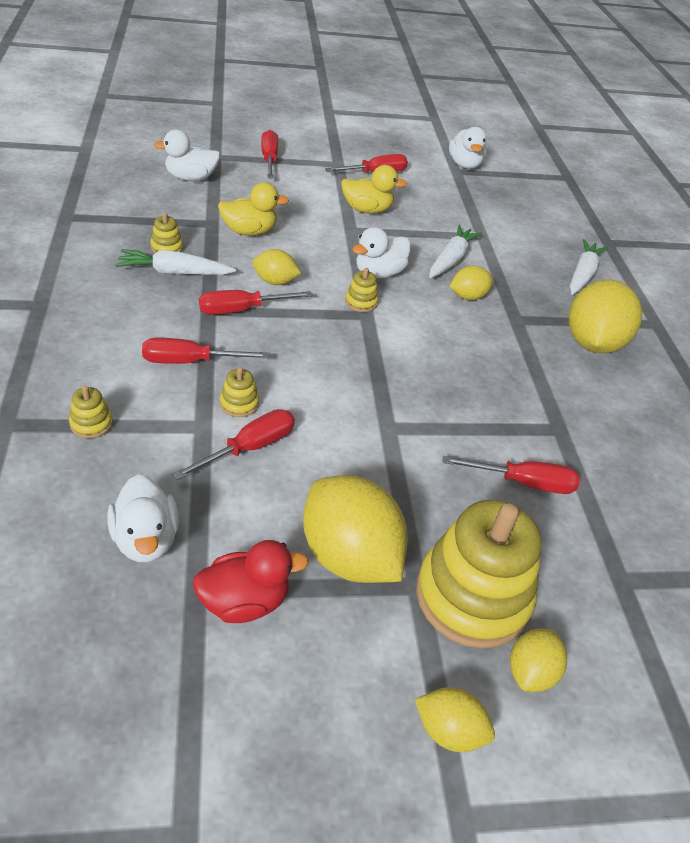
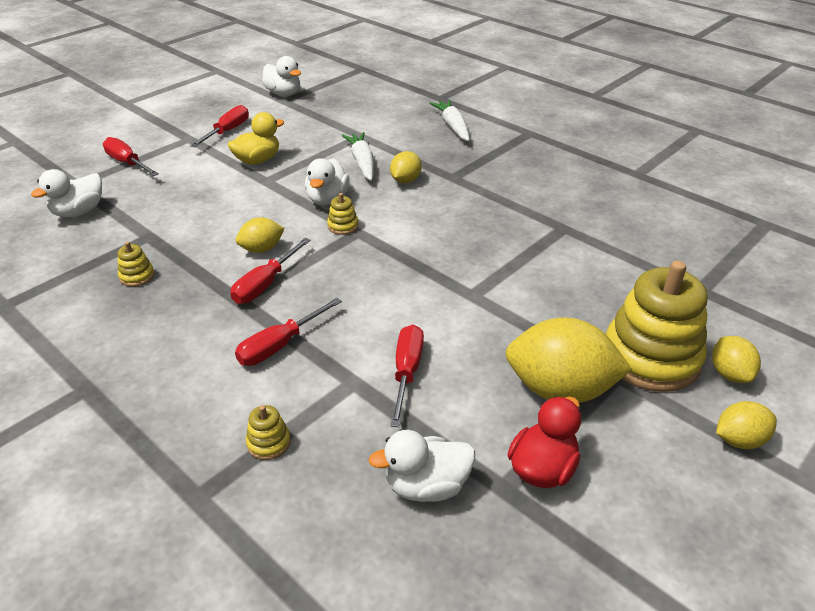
camera: 35 degrees left, 5 degrees down
white duck [108,474,179,562] -> white duck turned 135 degrees clockwise [368,430,475,502]
white carrot [115,249,236,275] -> none
yellow duck [218,182,289,236] -> none
yellow stacking toy [220,367,259,417] -> none
red screwdriver [443,456,580,494] -> none
yellow lemon [569,280,642,353] -> none

